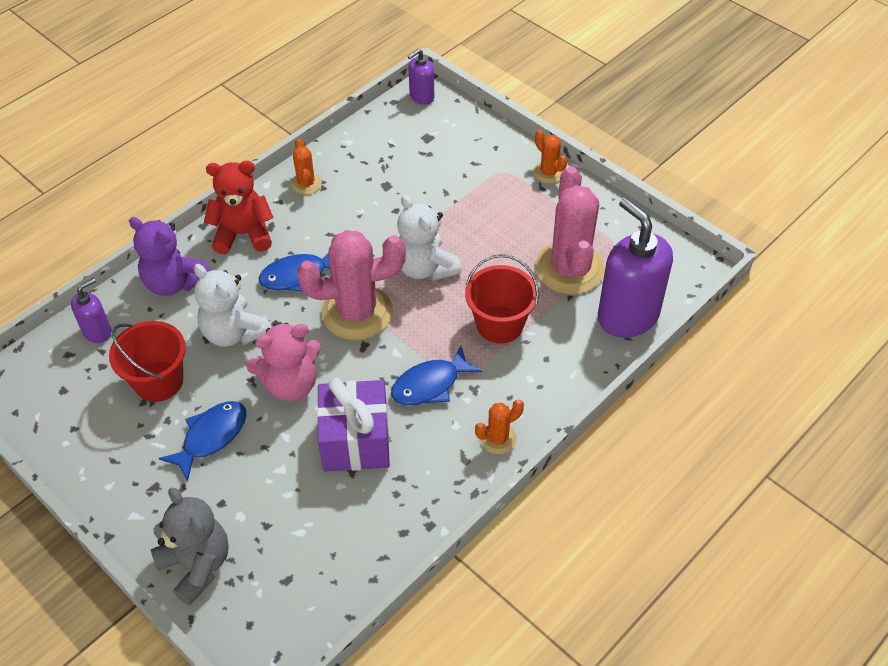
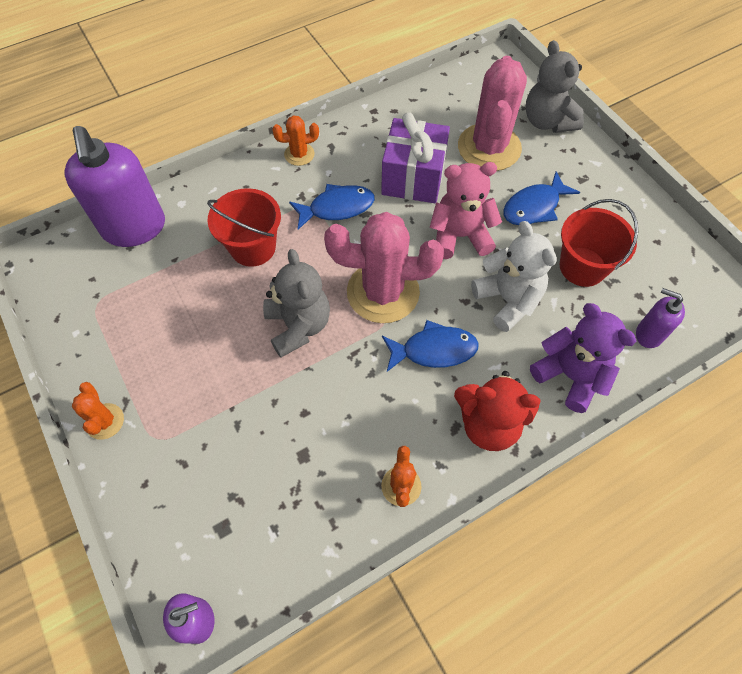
camera: 165 degrees left, 10 degrees up
purple soap dispenser [71,278,112,343] -> purple soap dispenser turned 60 degrees clockwise [636,288,685,348]
white teddy bear [397,195,462,281] -> grey teddy bear [263,249,330,358]
pink cactus [535,167,605,294] -> pink cactus moved to [458,56,527,171]

